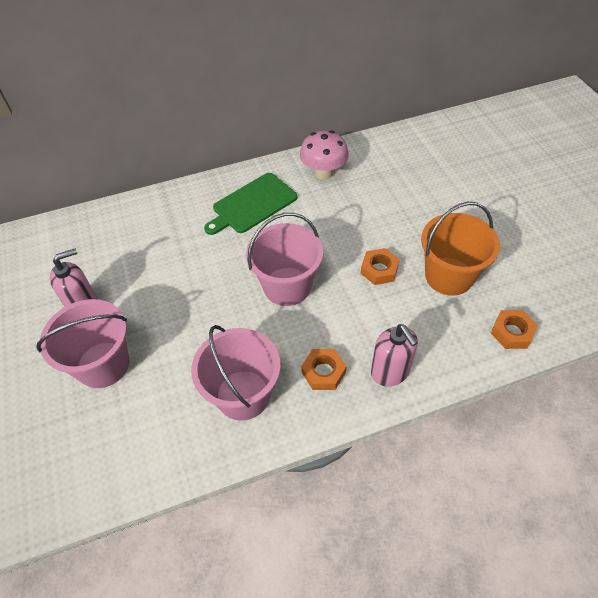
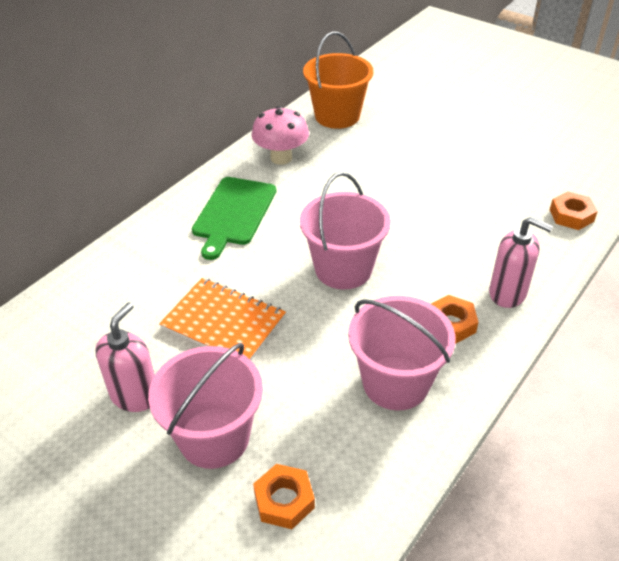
camera: 35 degrees left, 10 degrees down
orange nut [361,248,400,285] -> orange nut moved to [253,464,315,529]
orange bucket [421,202,500,296] -> orange bucket moved to [303,31,373,129]
none -> orange notebook [159,278,286,360]

